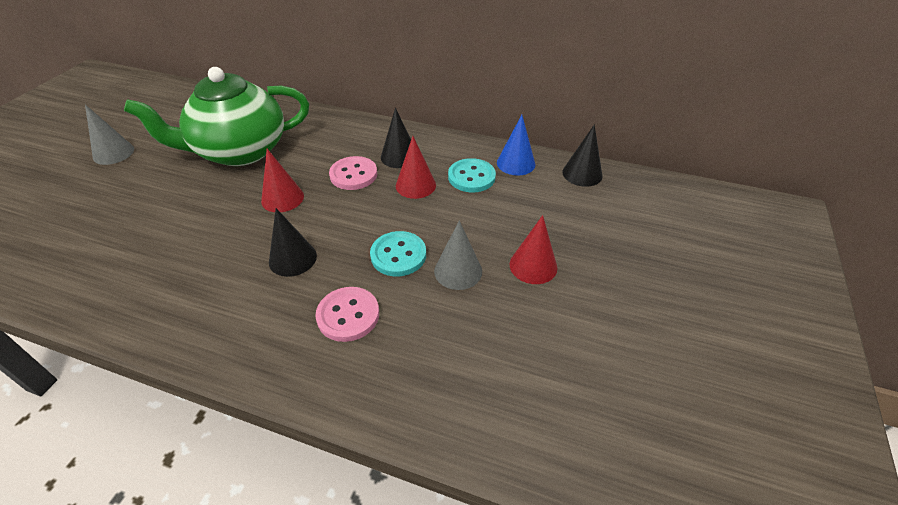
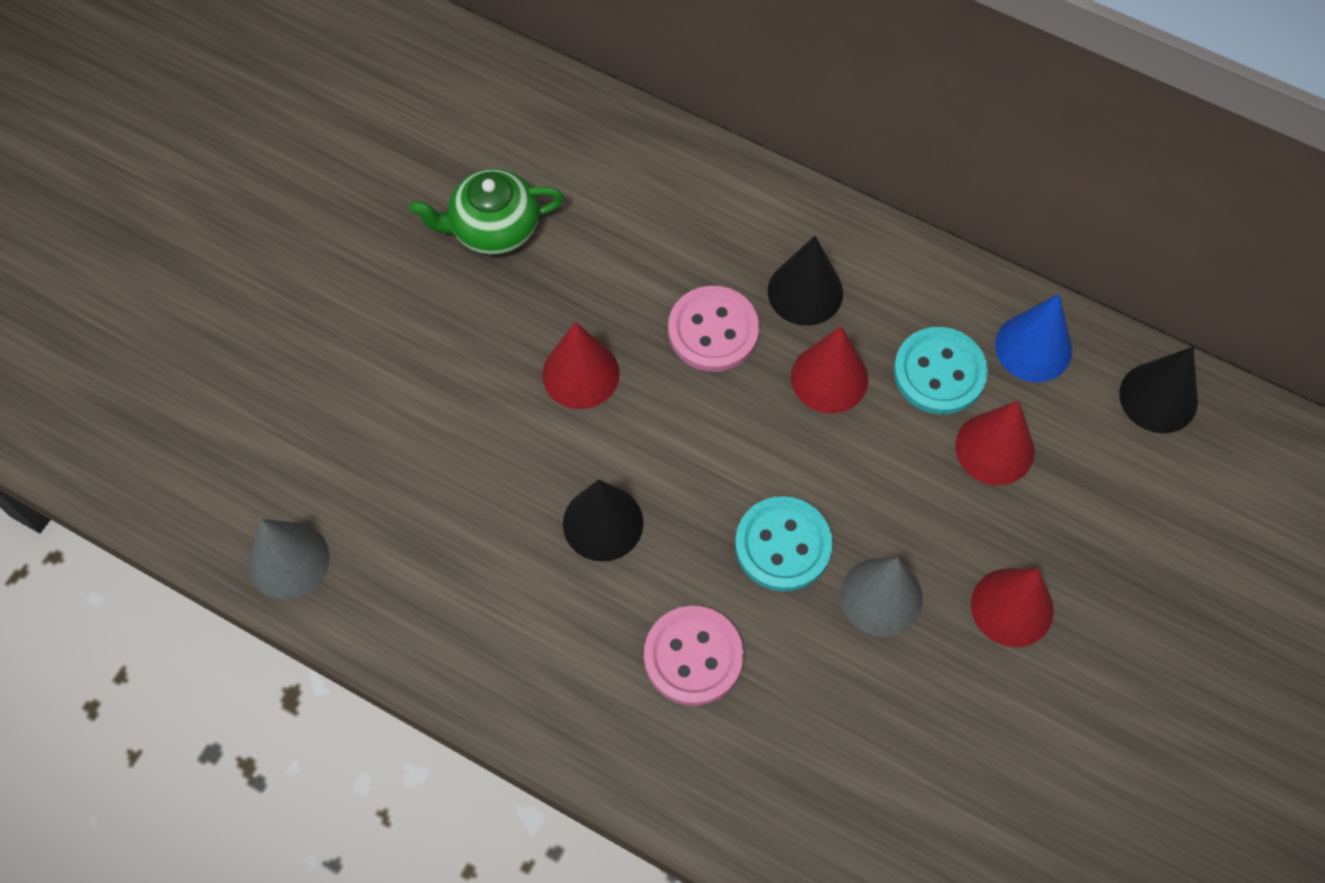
camera: 10 degrees right, 20 degrees up
grey cone [85,105,134,165] -> grey cone moved to [248,519,330,599]
green teapot [124,67,309,166] -> green teapot [409,169,564,255], size x0.49
none -> red cone [955,400,1035,485]

